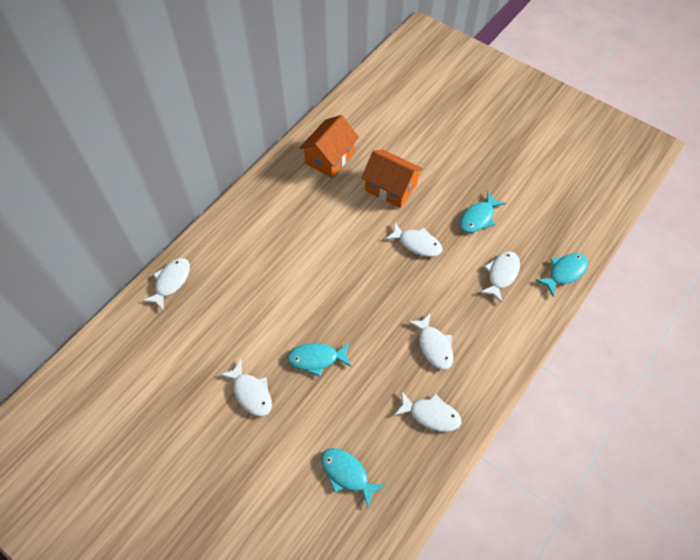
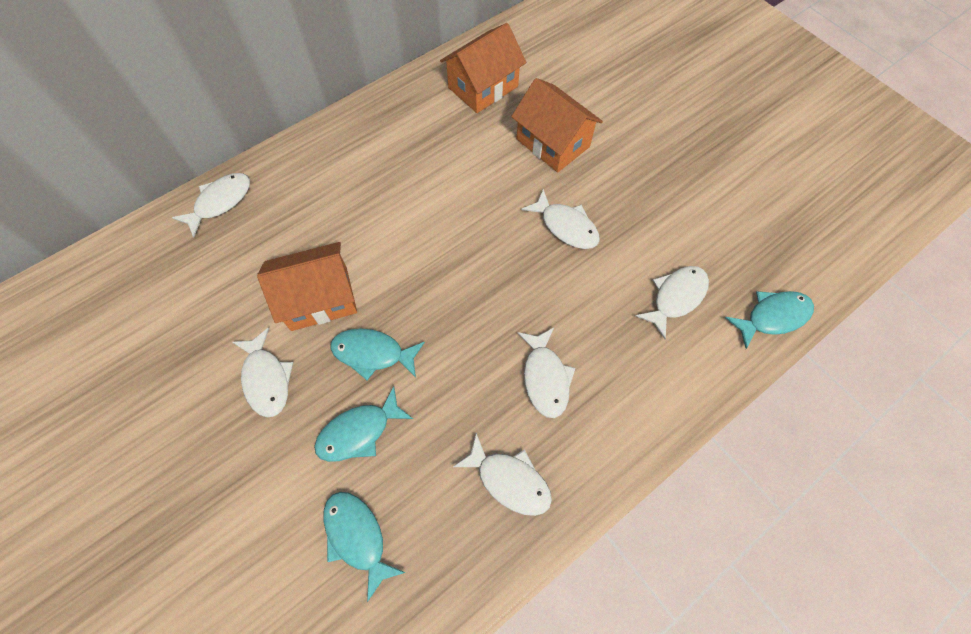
camera: 15 degrees right, 5 degrees up
turquoise fish [460,192,506,233] -> turquoise fish moved to [314,386,413,462]
none -> orange house [257,242,357,331]

